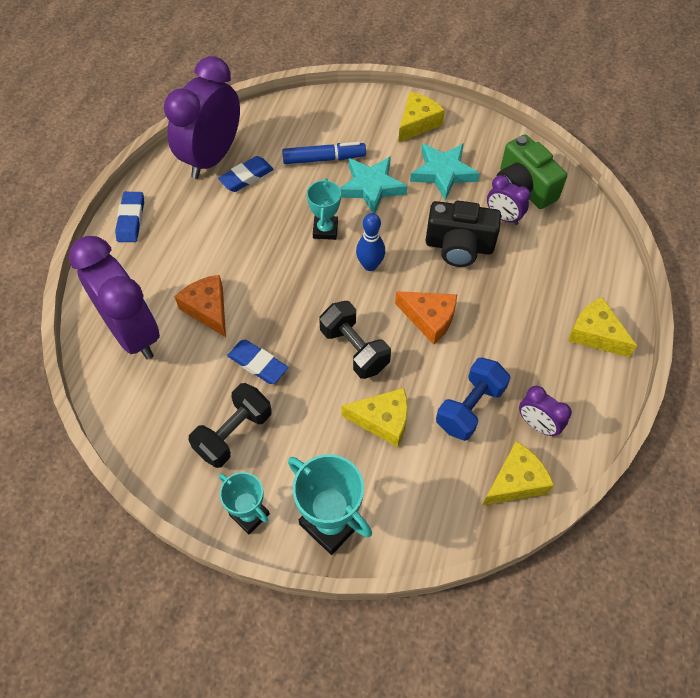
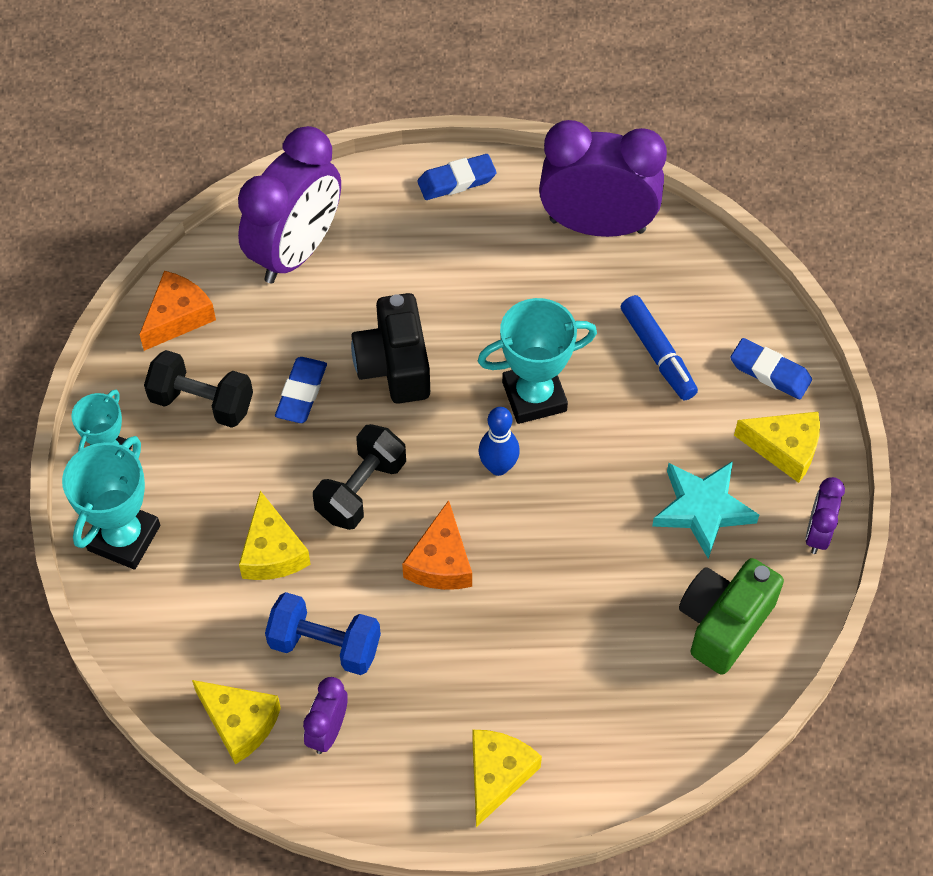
camera: 70 degrees right, 0 degrees up
orange cheese [175,275,226,337] -> orange cheese moved to [139,271,216,351]
blue eraser [218,156,274,192] -> blue eraser moved to [730,338,812,399]
turquoise trophy [307,178,341,240] -> turquoise trophy [478,298,597,424], size x1.57
turquoise star [340,156,407,213] -> none
black camera [426,201,501,267] -> black camera moved to [351,293,430,404]
purple clock [487,175,531,225] -> purple clock moved to [805,477,845,554]

